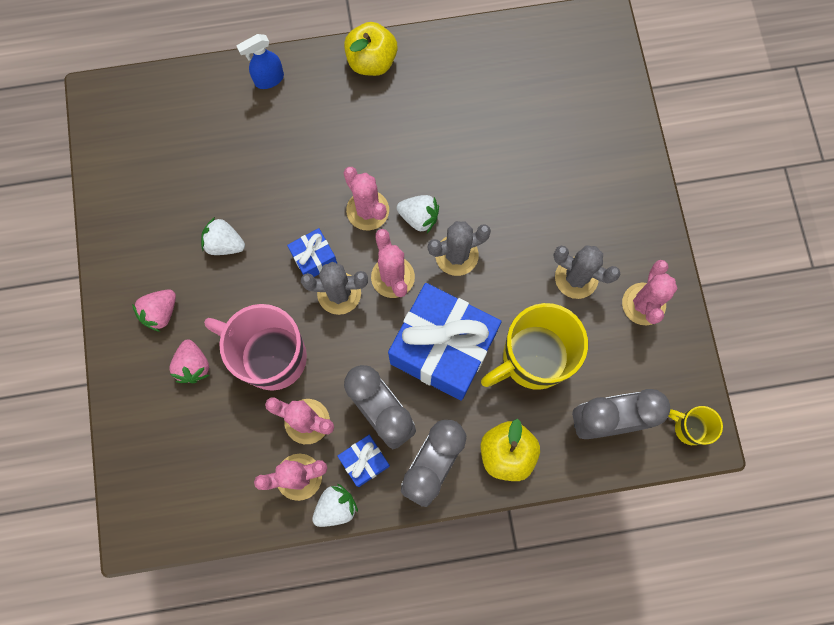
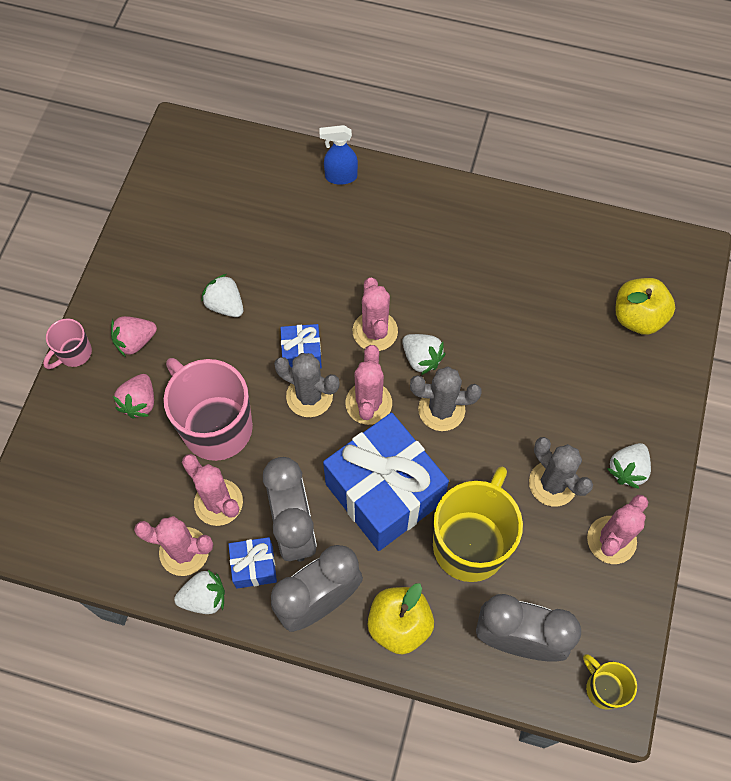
camera: 25 degrees right, 10 degrees down
yellow apple [344,22,398,76] -> yellow apple moved to [616,278,675,335]
yellow mug [481,303,588,390] -> yellow mug turned 120 degrees clockwise [433,467,523,582]
none -> pink mug [43,319,92,369]
none -> white strawberry [607,443,651,489]

